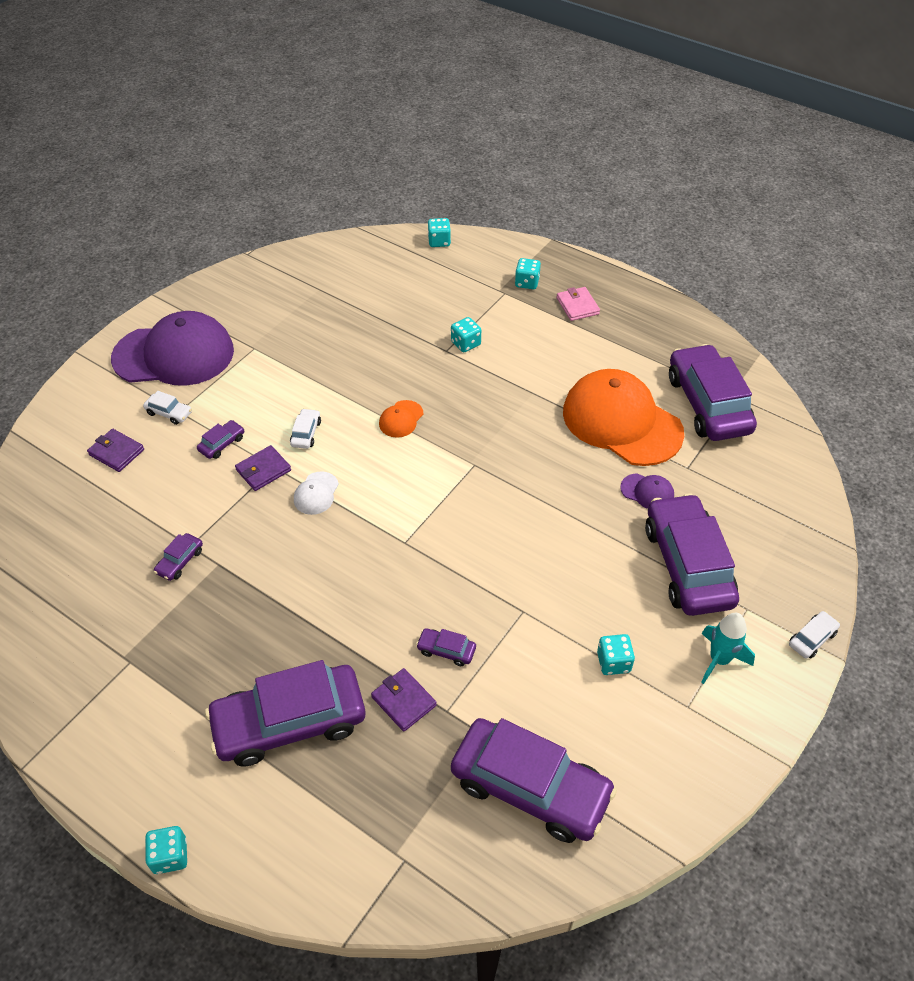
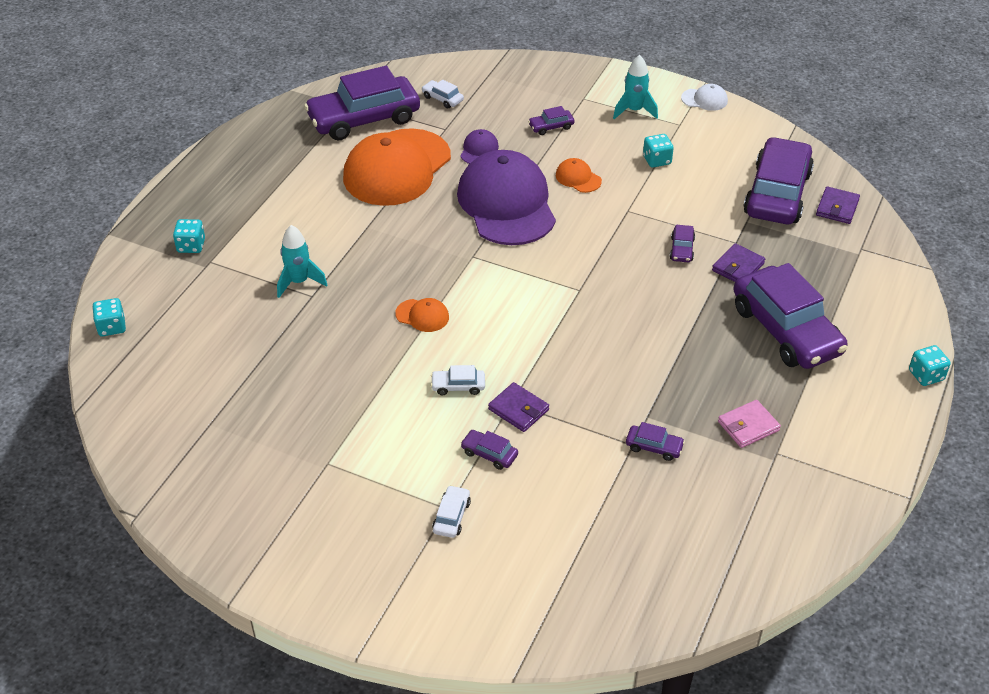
camera: 100 degrees left, 5 degrees down
purple wallet [87,429,144,472] -> purple wallet moved to [816,186,860,224]
purple cap [111,311,234,386] -> purple cap moved to [457,150,556,245]
white cap [294,471,339,515] -> white cap moved to [681,84,728,111]
turquoise dice [451,317,481,352] -> turquoise rocket [277,225,327,298]
pink wallet [557,287,600,321] -> pink wallet moved to [718,400,781,448]
purple car [645,493,739,616] -> purple car [528,106,574,135], size x0.40
white car [789,611,840,658] -> white car moved to [422,79,464,109]
none -> orange cap [556,158,602,193]

